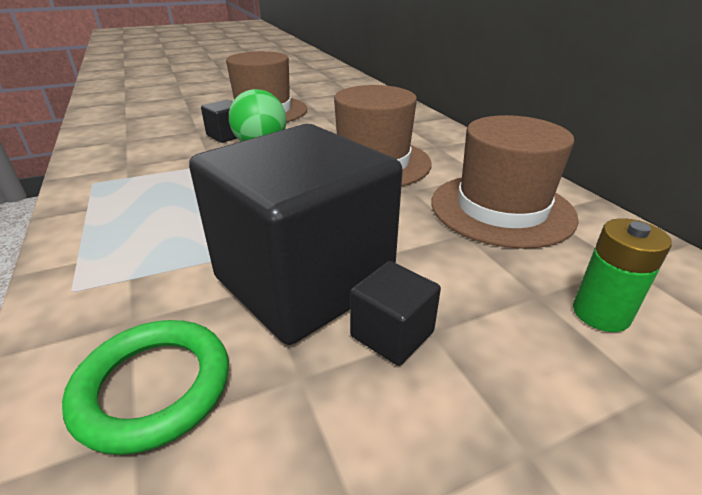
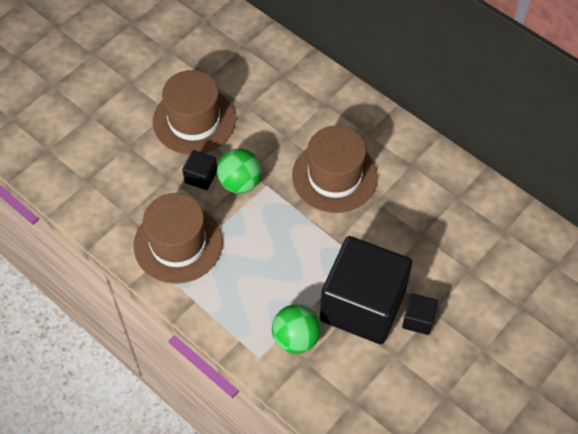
camera: 25 degrees left, 25 degrees up
green ring [62,320,229,455] -> none
brown hat [431,115,579,249] -> brown hat moved to [134,193,223,284]
green battery [573,218,672,332] -> none
none -> green ball [272,304,321,354]

